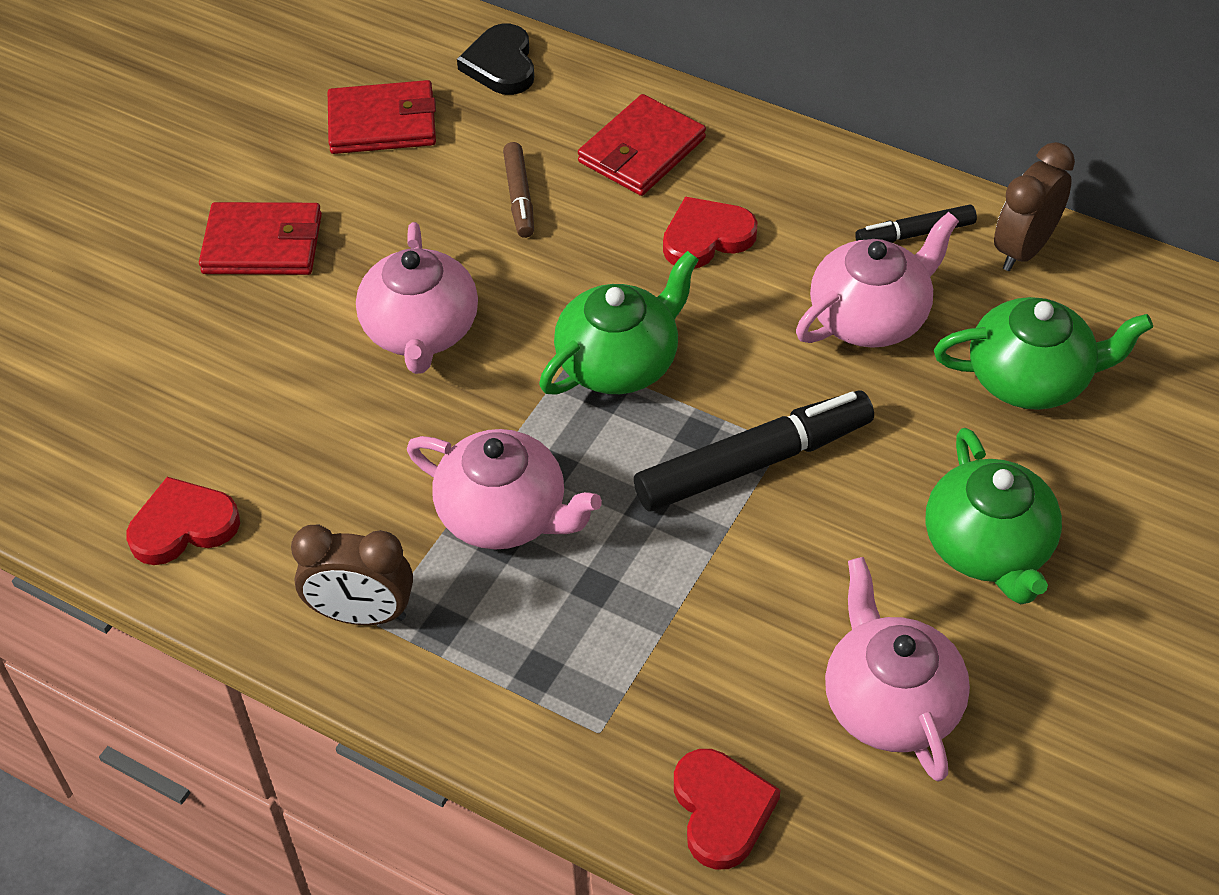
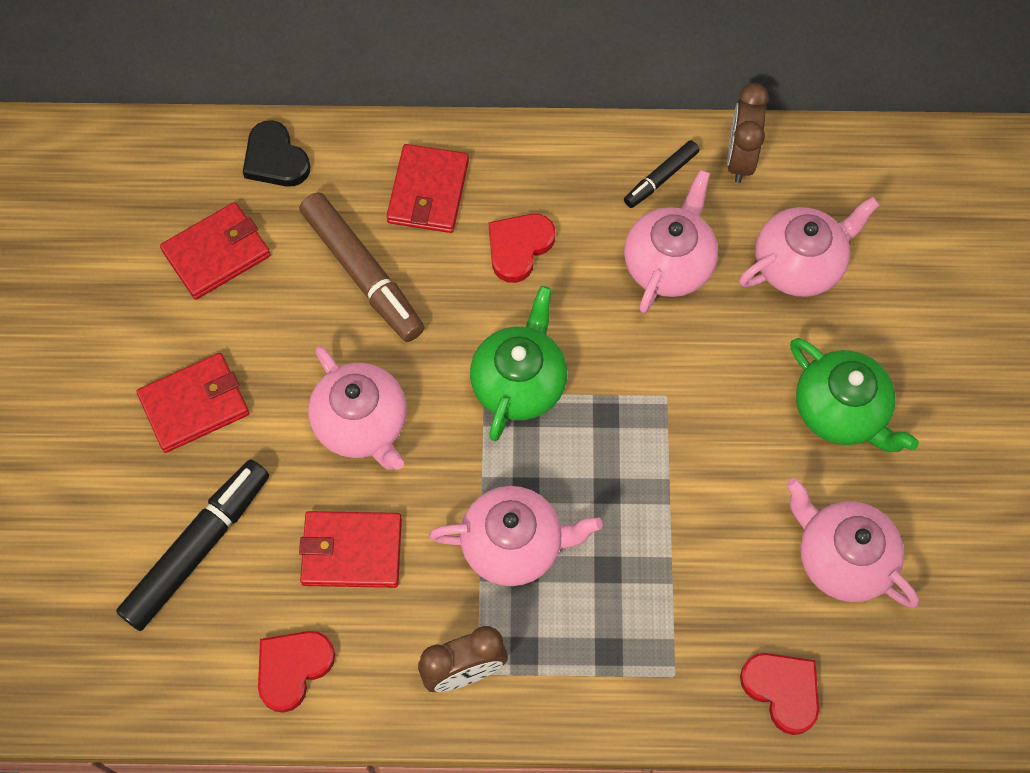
camera: 30 degrees left, 15 degrees up
brown marker [503,142,534,238] -> brown marker [300,192,425,342], size x1.87
black marker [634,390,874,512] -> black marker moved to [116,460,269,631]
green teapot [934,297,1153,410] -> pink teapot [739,197,880,297]
none -> red wallet [299,511,402,588]

